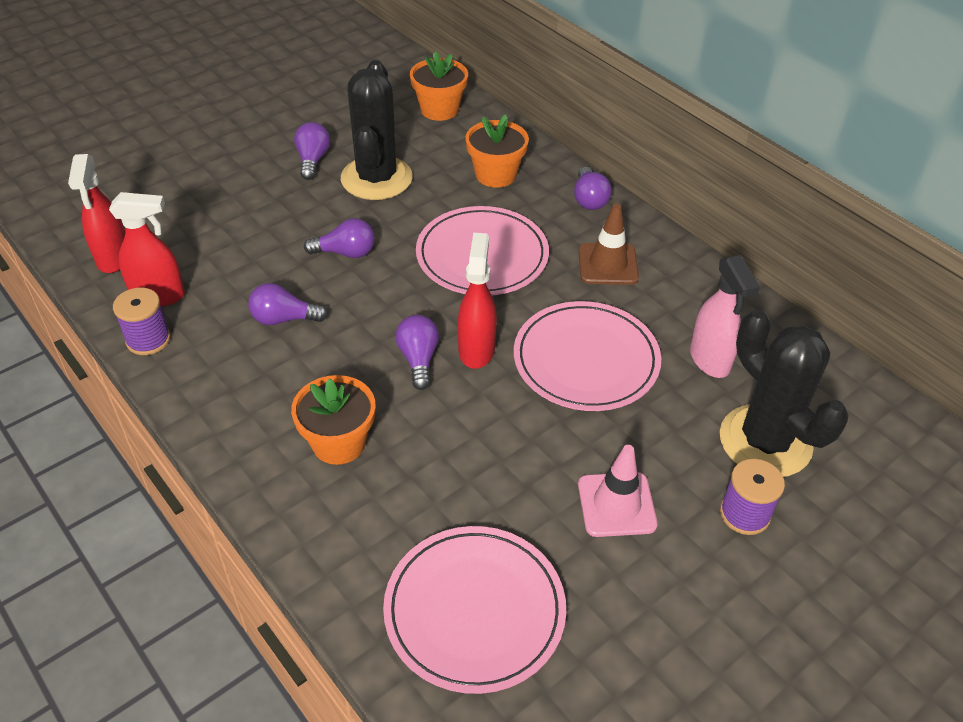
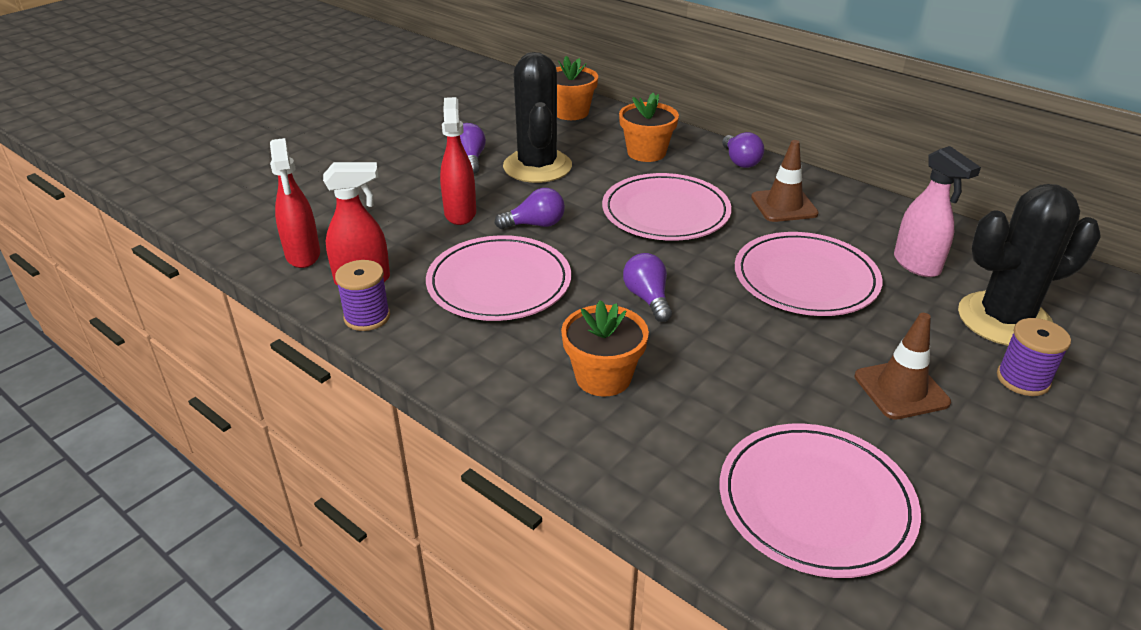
camera: 10 degrees left, 10 degrees down
purple light bulb [248,283,328,325] -> pink plate [426,235,571,321]
red spray bottle [458,233,497,369] -> red spray bottle moved to [440,97,476,225]
pink traffic cone [578,445,658,537] -> brown traffic cone [854,313,951,420]
black cactus [720,310,849,477] -> black cactus turned 60 degrees counterclockwise [958,184,1101,346]

